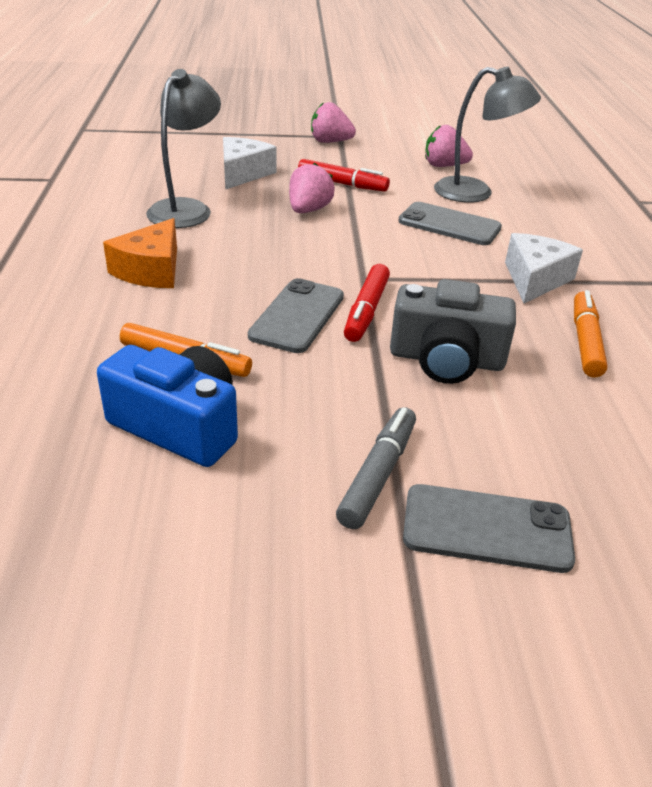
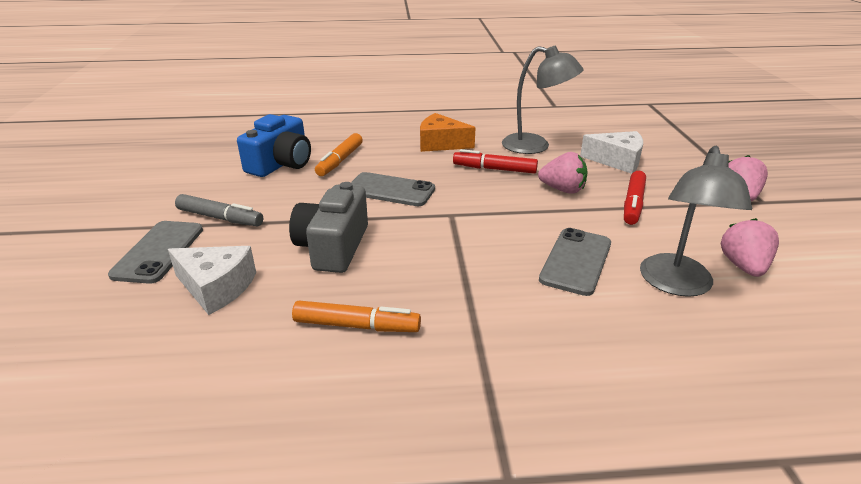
camera: 90 degrees right, 5 degrees down
red marker [344,264,390,342] -> red marker moved to [453,149,538,174]
white cheese [505,233,583,303] -> white cheese moved to [168,246,256,315]

